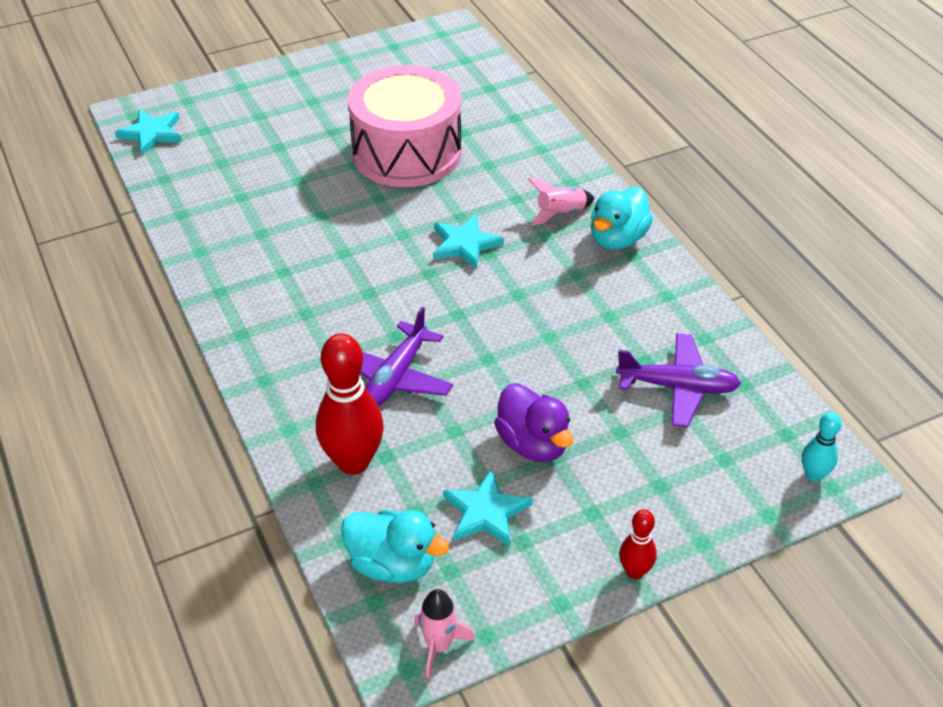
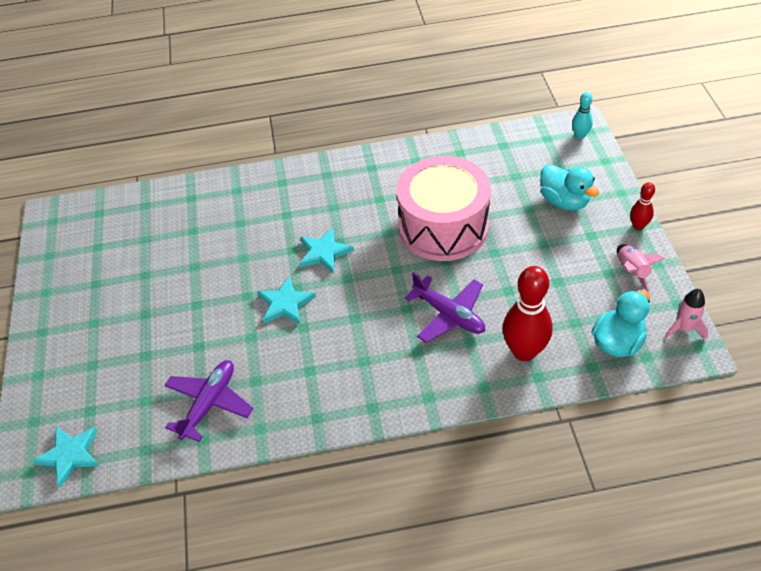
camera: 70 degrees left, 5 degrees up
pink drum [348,65,462,187] -> pink drum moved to [397,156,491,261]
turquoise star [443,469,533,546] -> turquoise star moved to [257,276,316,325]
purple duck [494,383,573,462] -> none
pink rocket [528,178,595,226] -> pink rocket moved to [617,244,665,293]
turquoise duck [591,187,653,250] -> turquoise duck moved to [540,164,599,210]
purple plane [616,333,741,427] -> purple plane moved to [164,360,253,442]

